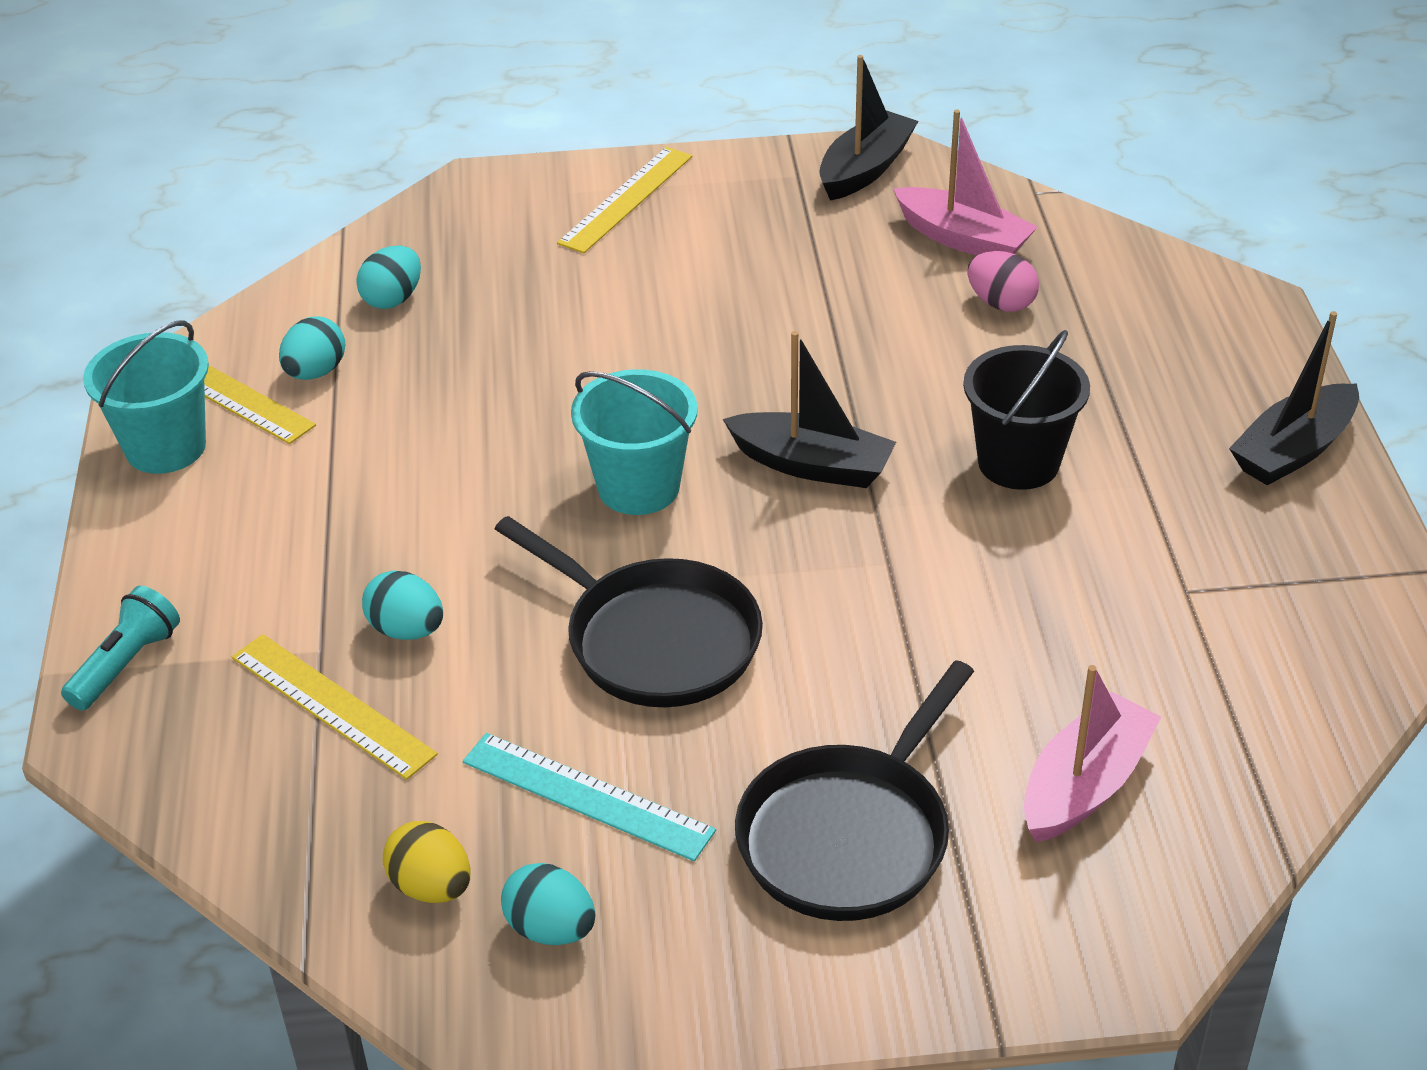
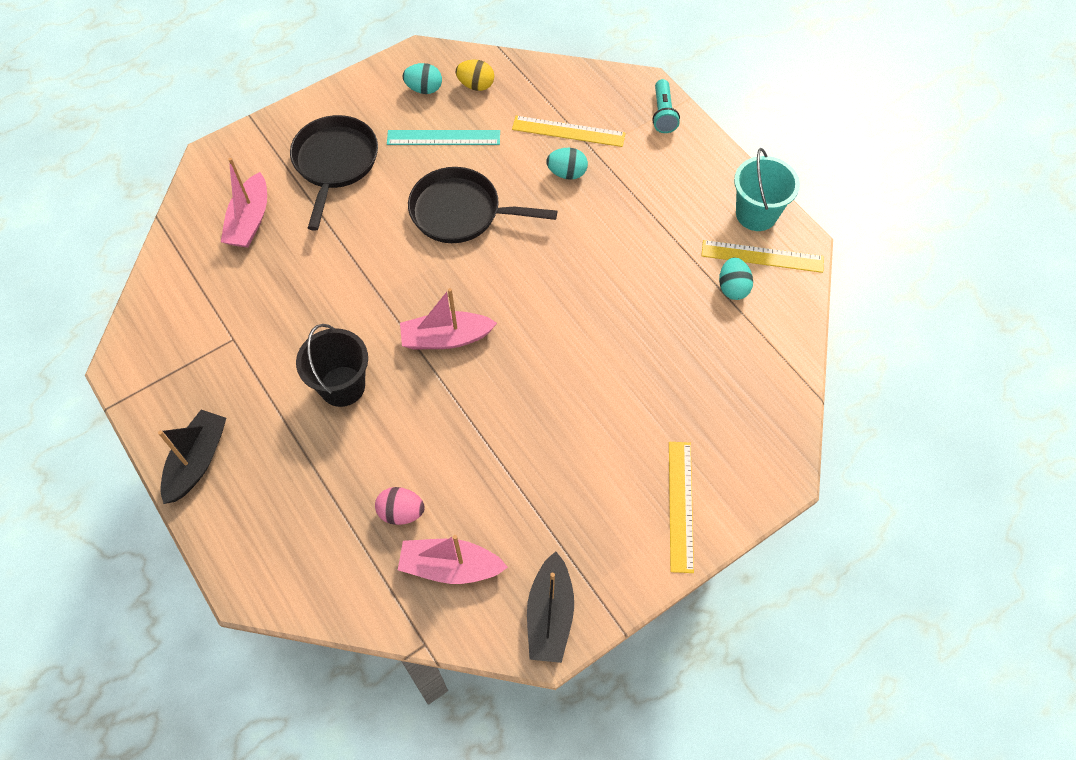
camera: 150 degrees right, 20 degrees up
turquoise egg [356,245,421,309] -> none
turquoise bucket [571,369,698,515] -> none
black boat [723,331,896,488] -> pink boat [400,288,497,349]

